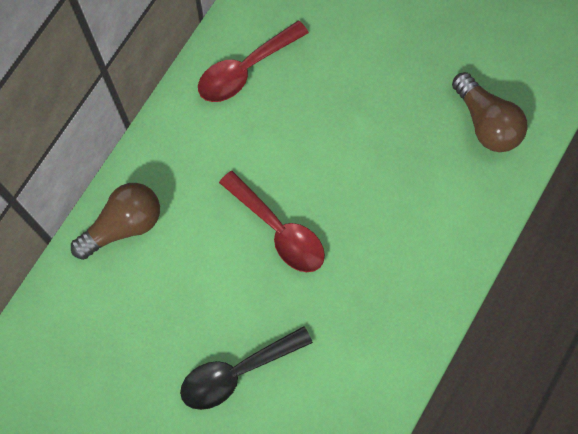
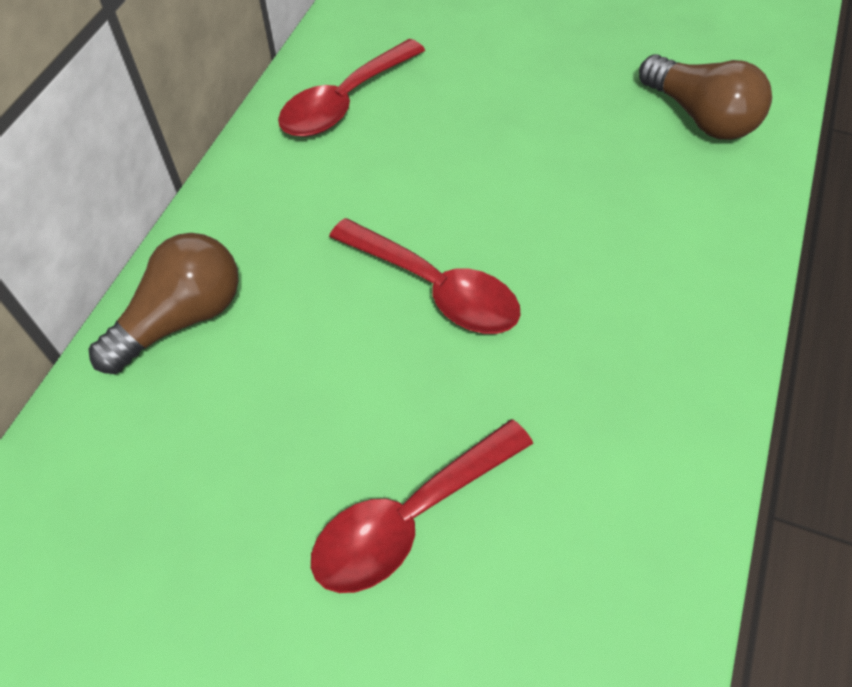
camera: 10 degrees left, 15 degrees down
black spoon [180,326,313,410] -> red spoon [311,419,533,593]

